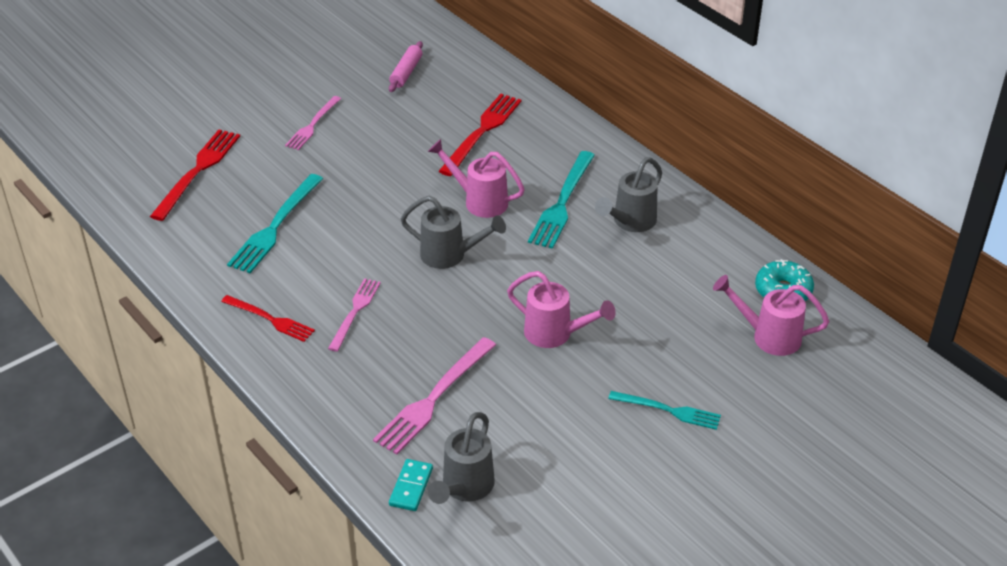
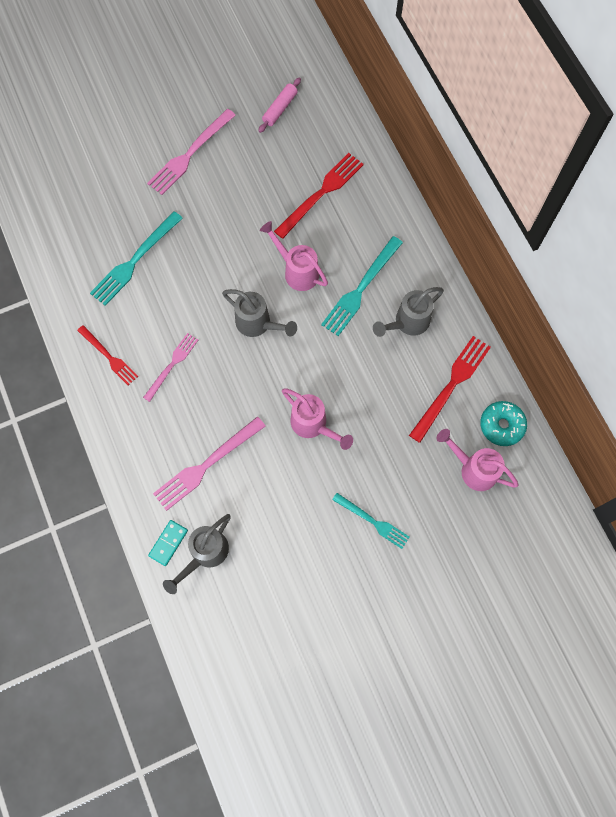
camera: 15 degrees right, 30 degrees up
red fork [150,130,240,221] -> red fork moved to [409,336,491,443]
pink fork [285,96,341,150] -> pink fork [147,109,236,195], size x1.56

